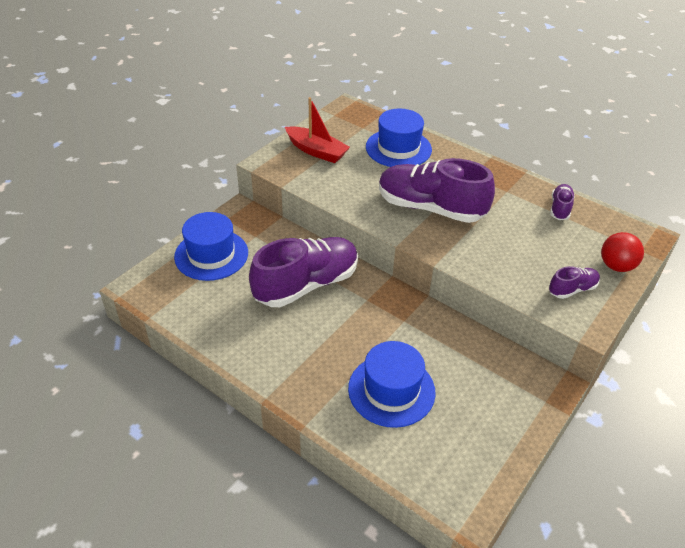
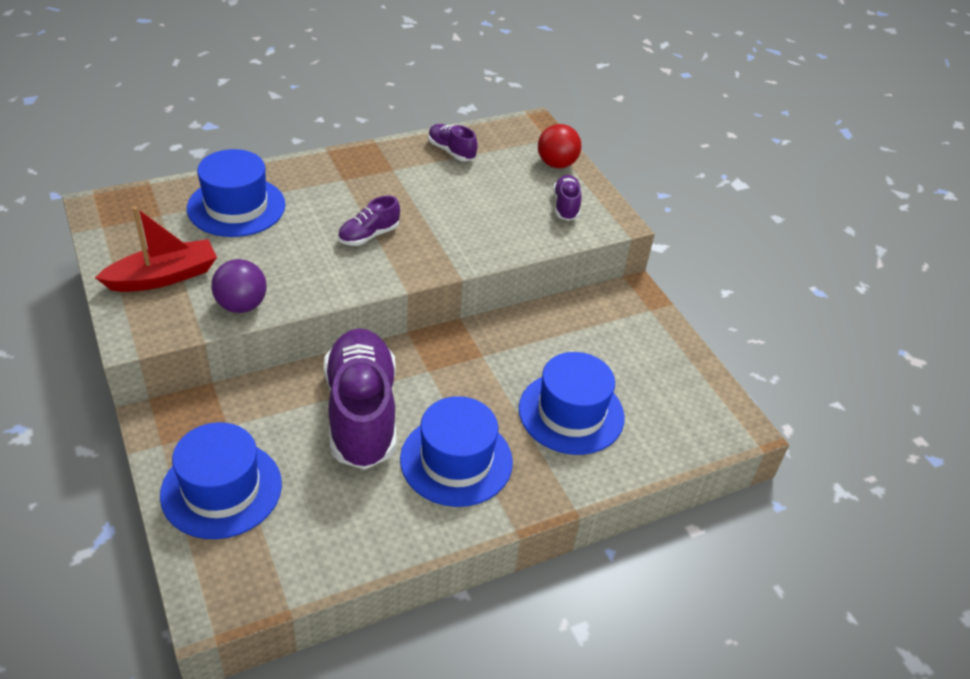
camera: 65 degrees left, 0 degrees up
purple shoe [379,158,495,223] -> purple shoe [338,196,400,246], size x0.46
none -> purple ball [211,259,267,313]
none -> blue hat [400,396,513,507]

